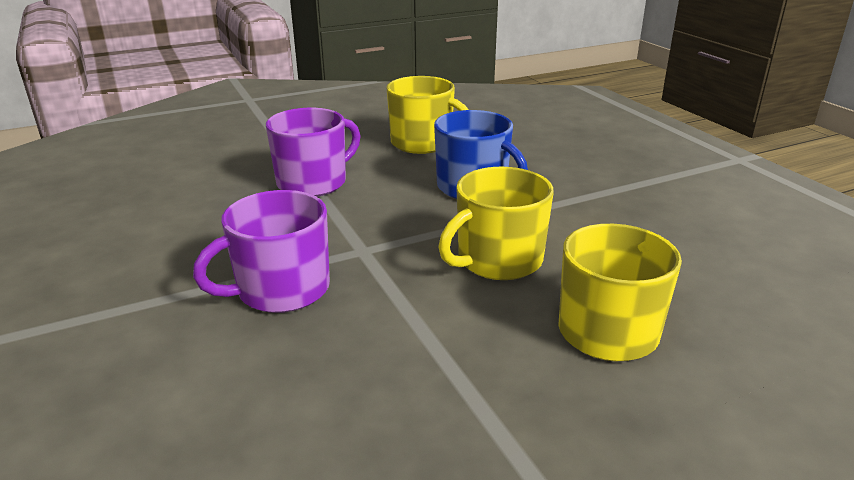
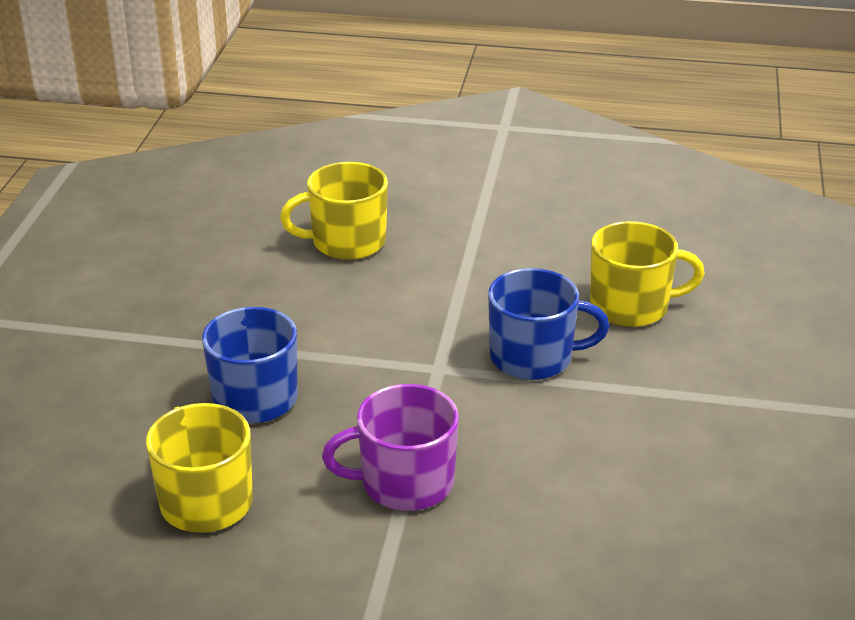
camera: 145 degrees left, 5 degrees up
purple mug [193,190,330,313] -> blue mug [488,268,609,380]
yellow mug [438,167,554,280] -> yellow mug moved to [590,221,705,327]

